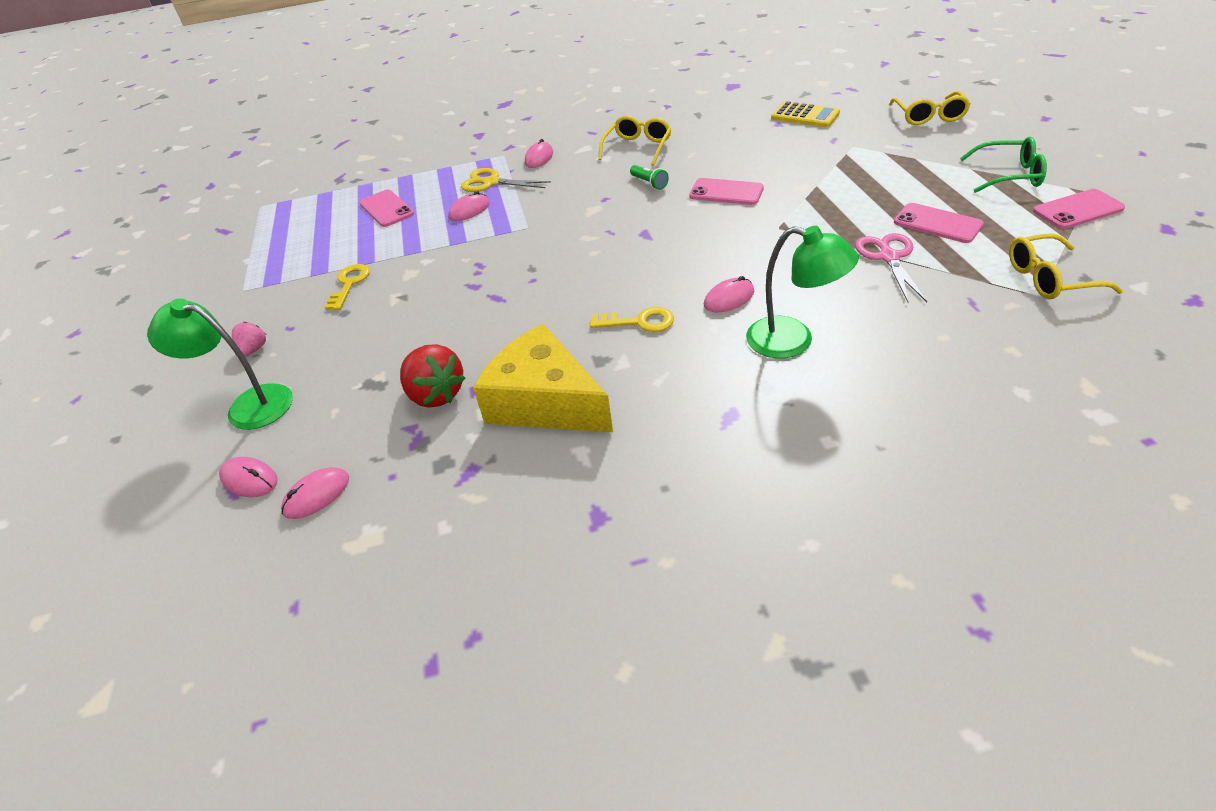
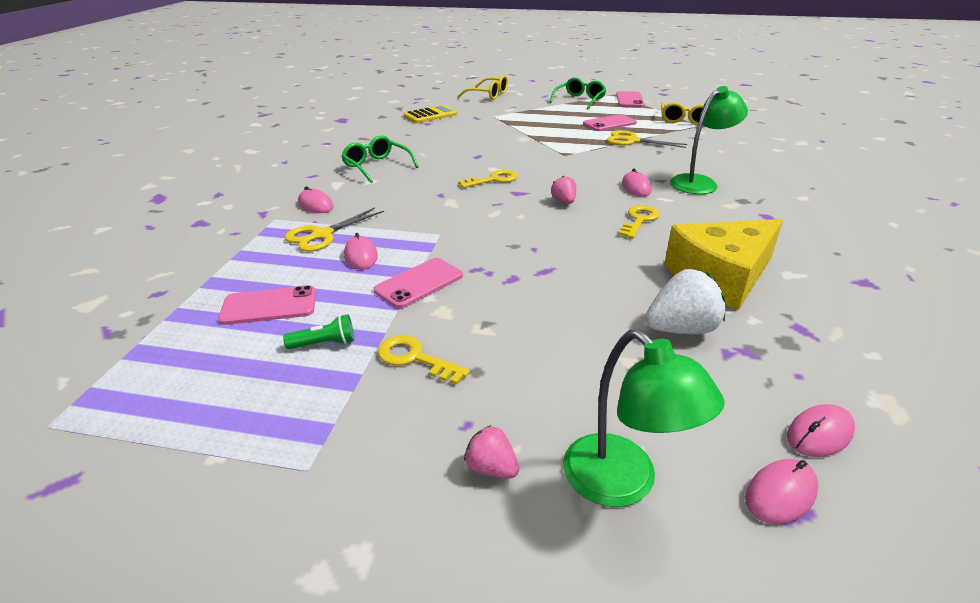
camera: 70 degrees left, 10 degrees down
green lamp [147,298,293,430] -> green lamp turned 75 degrees counterclockwise [563,329,725,507]
pink mouse [281,467,349,519] -> pink mouse turned 75 degrees clockwise [787,404,855,457]
red strawberry [400,344,465,408] -> white strawberry [645,269,725,334]
yellow glasses [598,116,671,166] -> green glasses [341,136,419,183]
green flashlight [630,165,669,190] -> green flashlight moved to [283,314,354,349]
pink phone [689,178,764,205] -> pink phone moved to [374,258,463,308]
pink scissors [855,233,927,302] -> yellow scissors [607,130,687,148]
none -> yellow key [458,169,517,188]
none -> pink strawberry [551,176,576,204]

